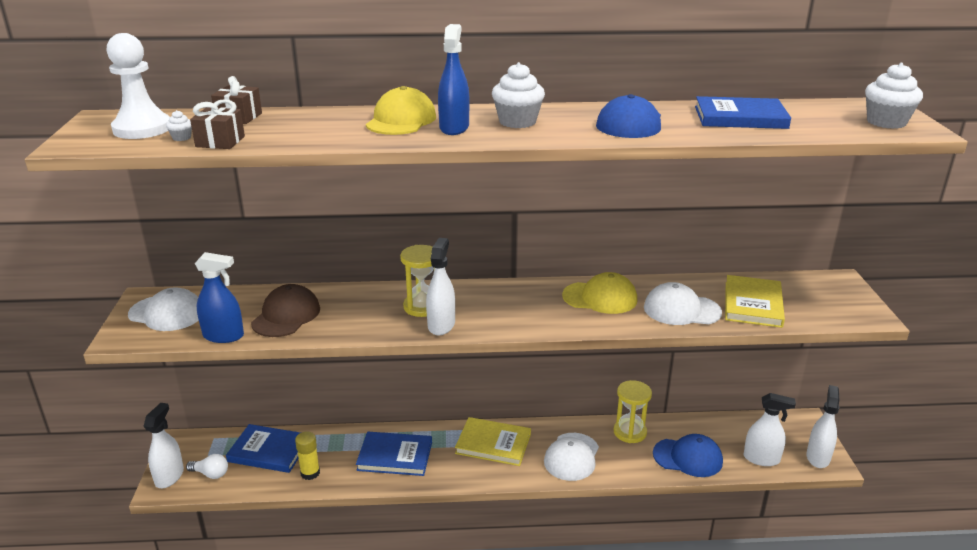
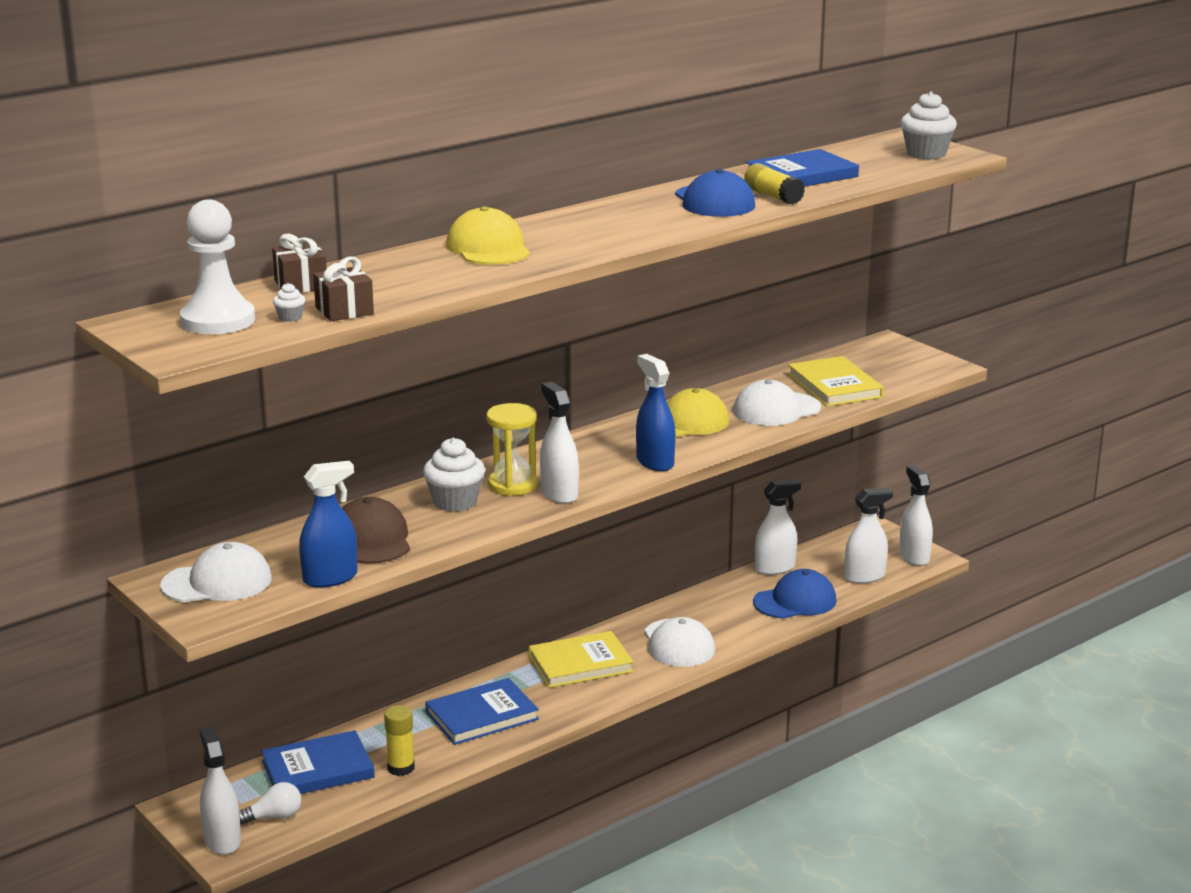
camera: 35 degrees left, 5 degrees down
blue spray bottle [438,24,469,135] -> blue spray bottle moved to [636,354,676,471]
white cupcake [492,62,545,128] -> white cupcake moved to [423,438,485,512]
yellow hourglass [613,380,652,443] -> none
none -> yellow glue stick [744,163,805,205]
none -> white spray bottle [755,480,801,575]

